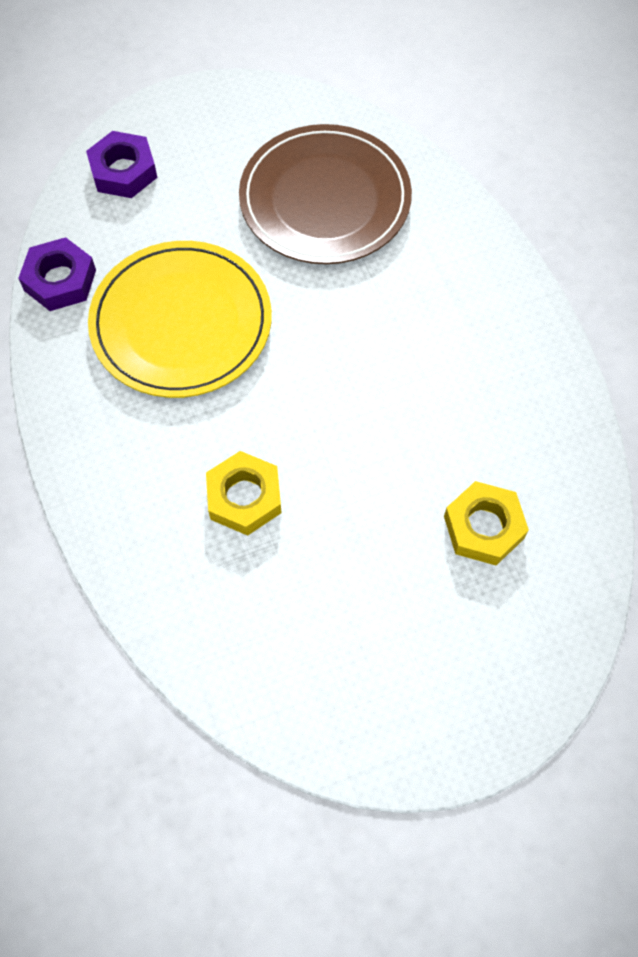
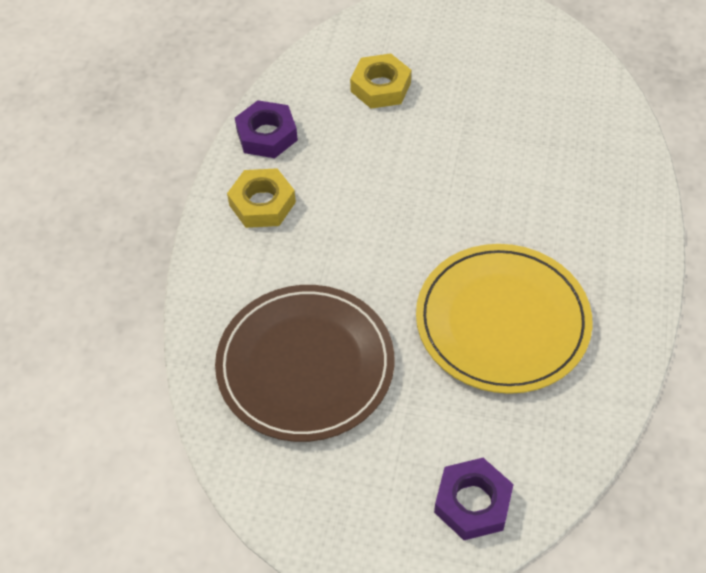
camera: 145 degrees left, 10 degrees down
purple nut [18,237,96,311] -> purple nut moved to [235,100,298,158]
yellow nut [206,451,282,536] -> yellow nut moved to [227,168,296,228]

